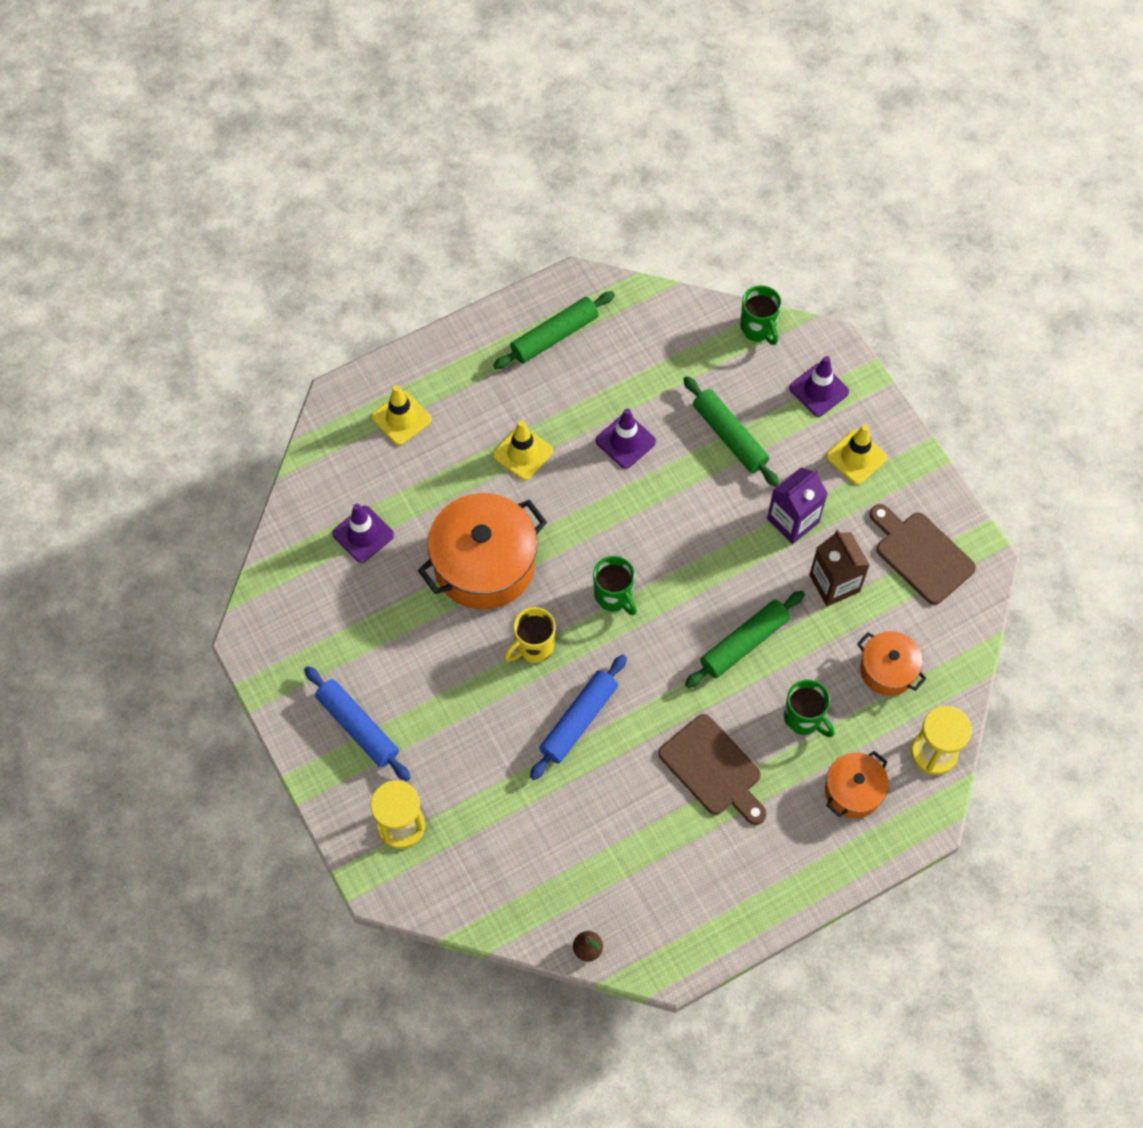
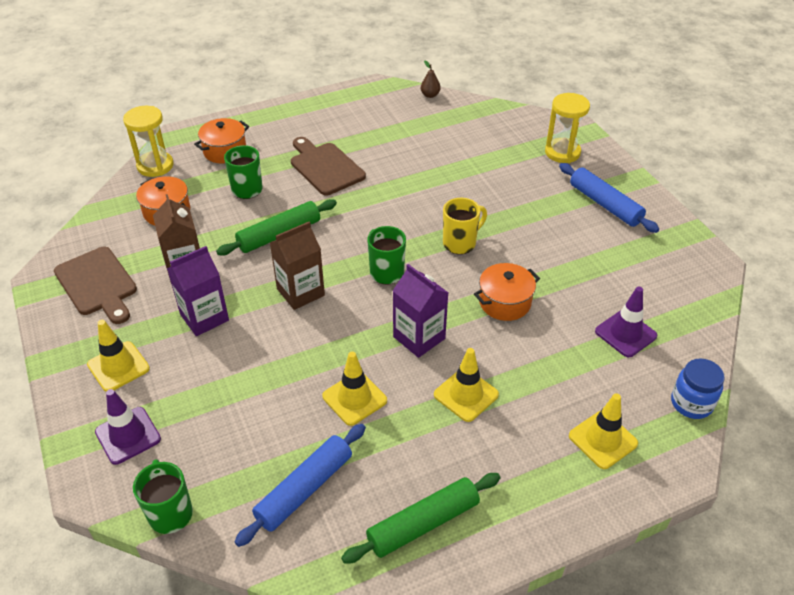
camera: 175 degrees left, 20 degrees down
orange pot [418,493,547,610] -> orange pot [474,263,540,321], size x0.54
blue rolling pin [530,655,627,780] -> blue rolling pin moved to [235,424,366,547]
purple traffic cone [596,408,656,469] -> yellow traffic cone [322,352,387,426]
green rolling pin [683,376,779,487] -> none
none -> brown carton [270,221,325,310]
none -> purple carton [393,264,448,358]
none -> blue jar [671,358,725,419]

